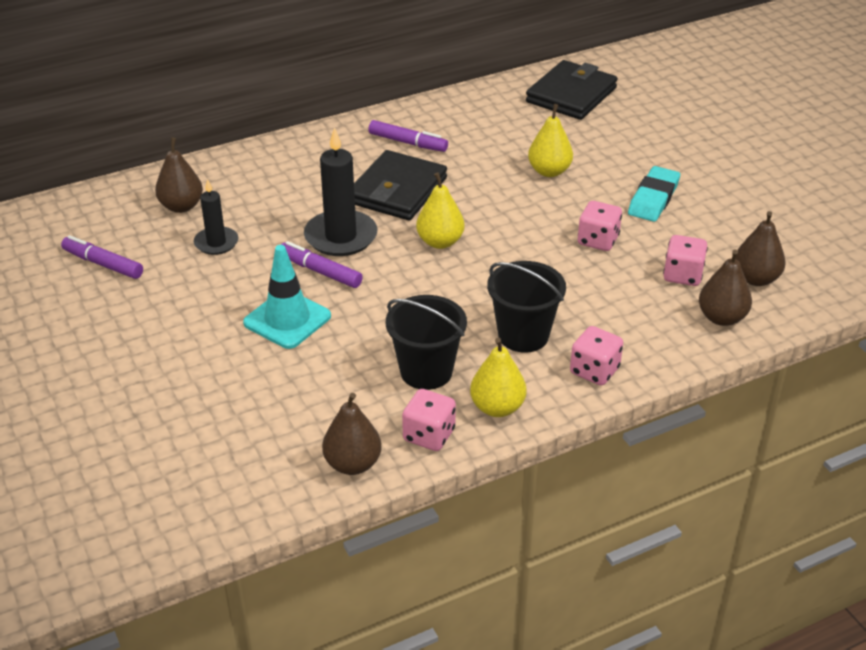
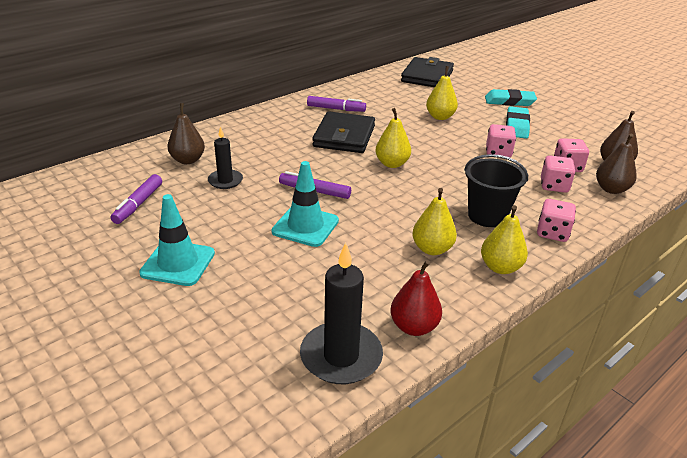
camera: 15 degrees left, 5 degrees down
purple marker [61,235,143,279] -> purple marker turned 90 degrees counterclockwise [111,174,162,224]
black candle [304,127,378,256] -> black candle moved to [300,243,383,384]
brown pear [322,393,382,475] -> red pear [391,260,442,336]
black bucket [386,295,467,390] -> yellow pear [412,188,457,255]
pink dice [402,389,456,451] -> pink dice moved to [541,155,575,193]
none -> turquoise traffic cone [139,194,215,286]
none -> turquoise eraser [485,89,537,106]

